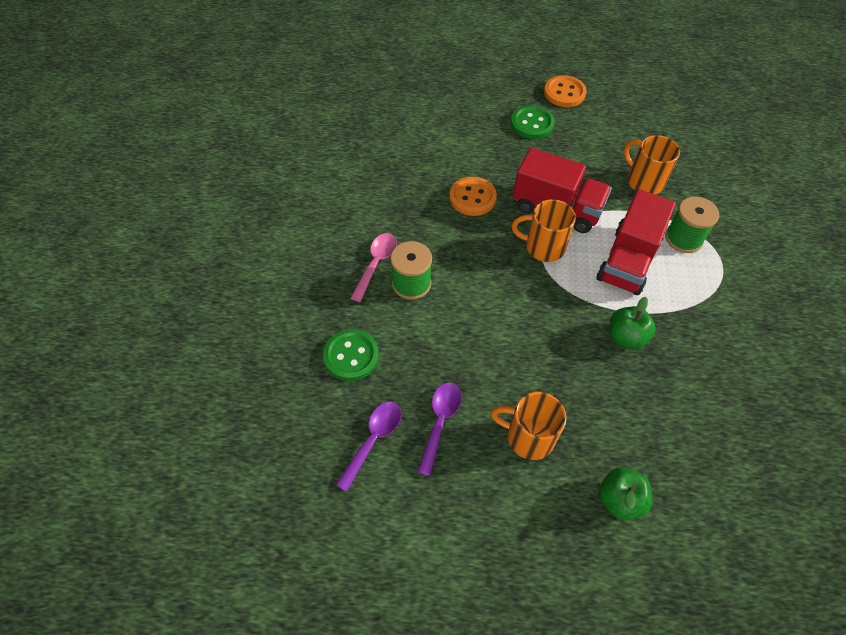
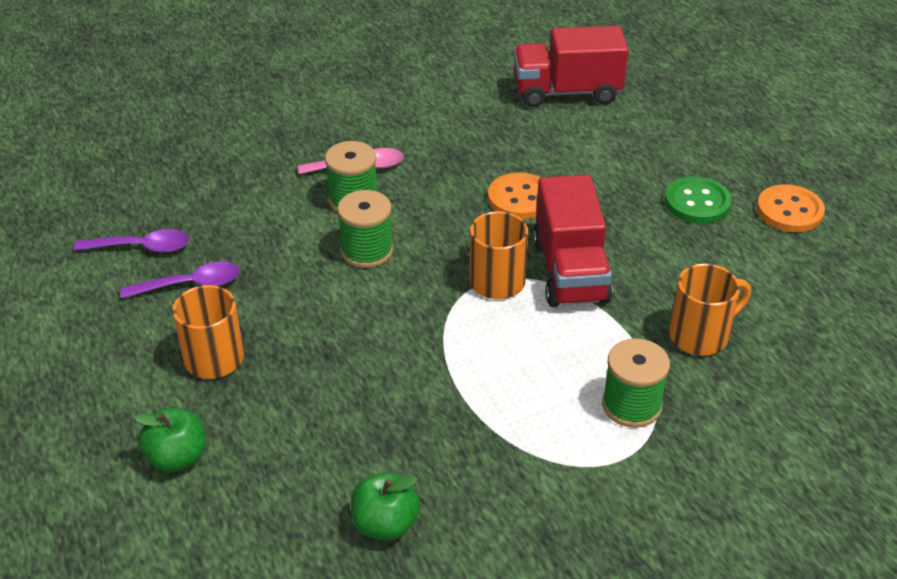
camera: 60 degrees right, 15 degrees down
green button [323,329,379,381] -> none
red truck [596,189,676,295] -> red truck moved to [513,26,629,107]
green apple [610,297,656,349] -> green apple moved to [351,472,420,541]
orange mug [624,135,680,194] -> orange mug turned 45 degrees clockwise [669,263,751,356]
none -> green spool [337,190,393,268]

